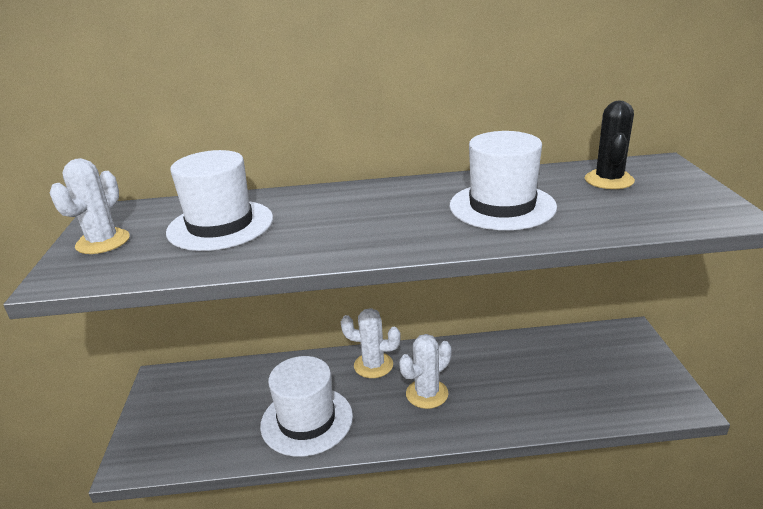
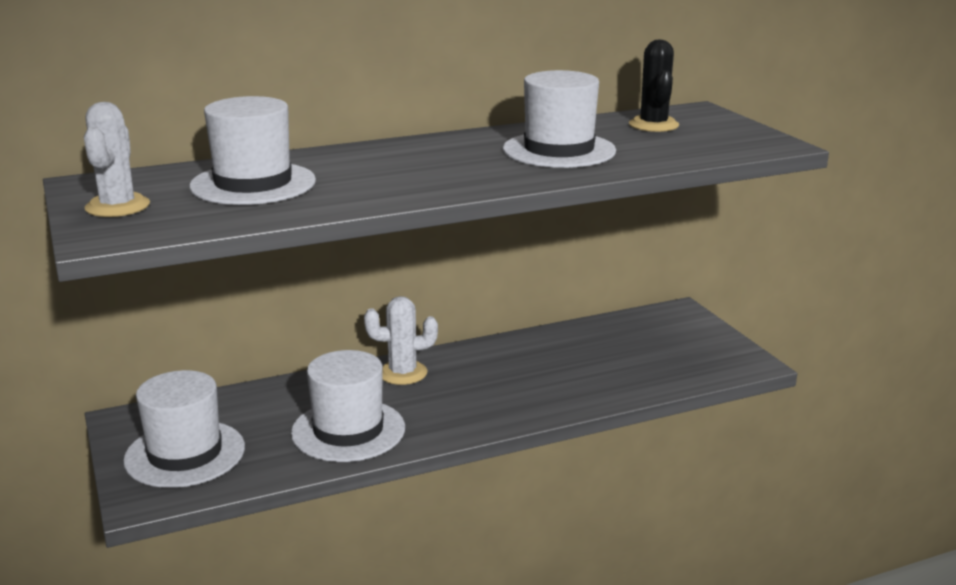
camera: 20 degrees left, 5 degrees down
white cactus [399,334,451,409] -> none
none -> white hat [123,370,245,488]

